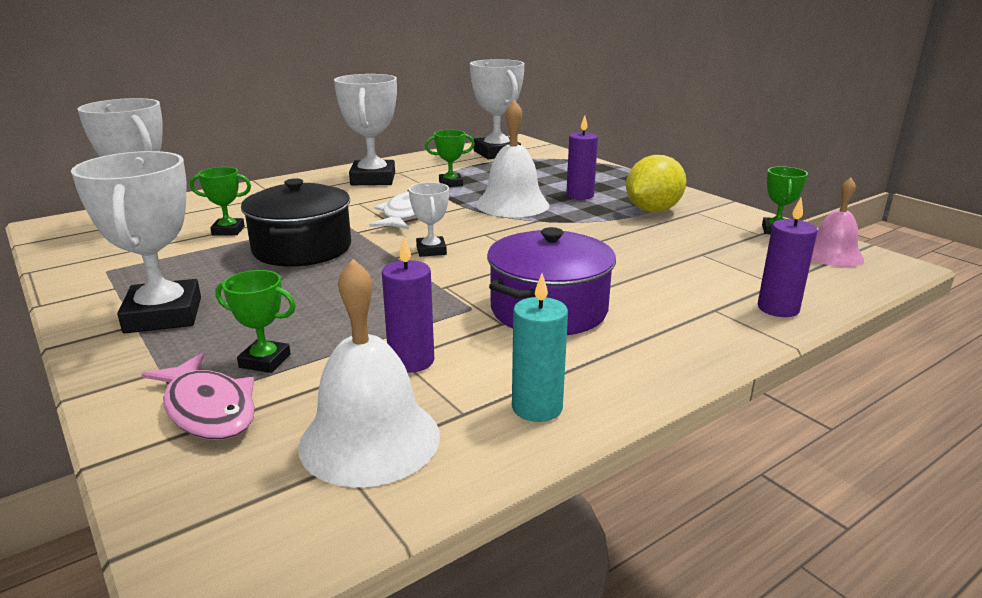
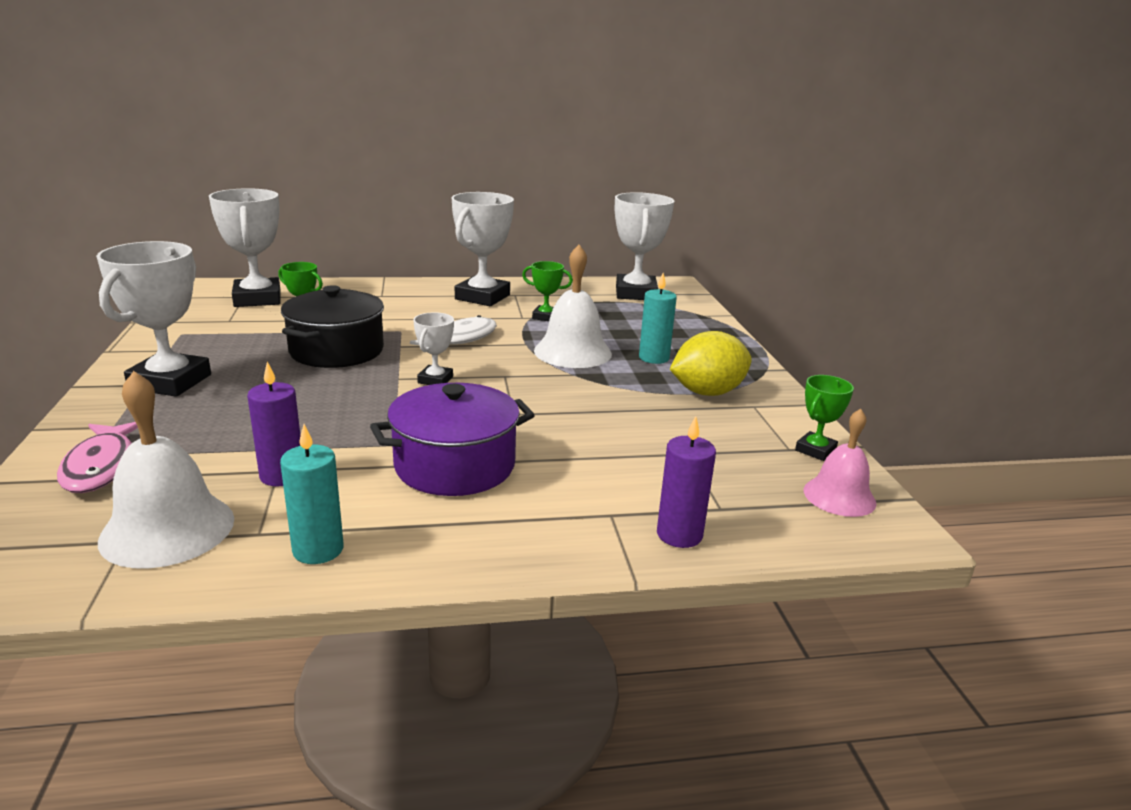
camera: 25 degrees right, 0 degrees up
green trophy [215,270,296,373] -> none
purple candle [566,115,598,200] -> turquoise candle [639,273,677,364]

